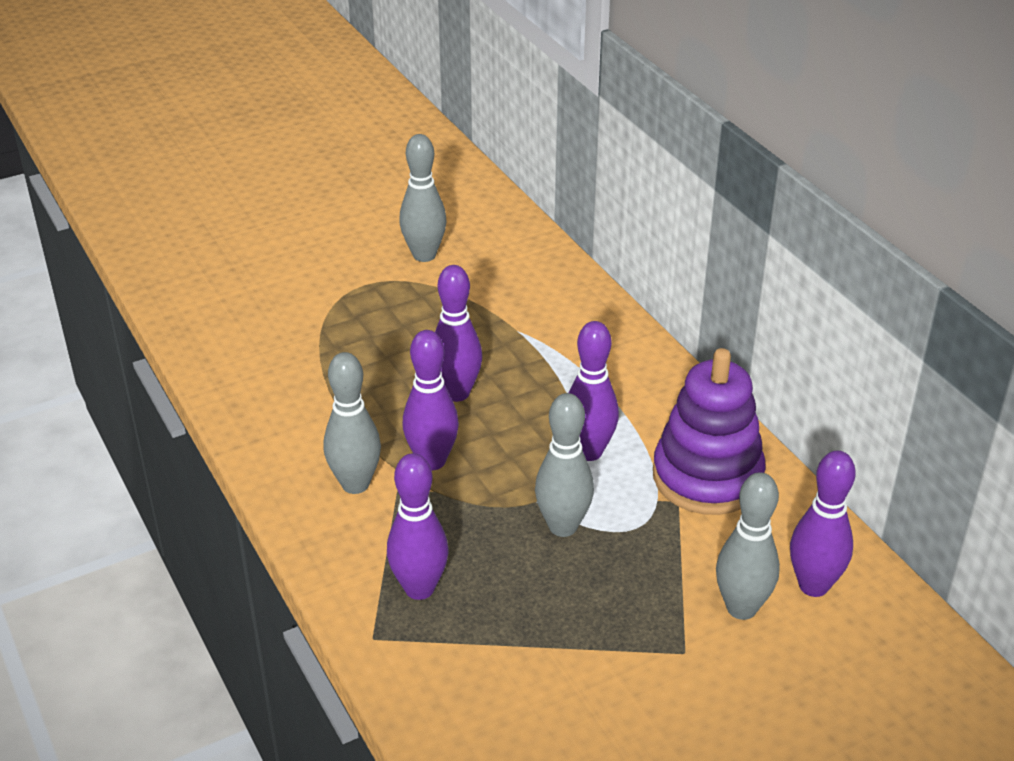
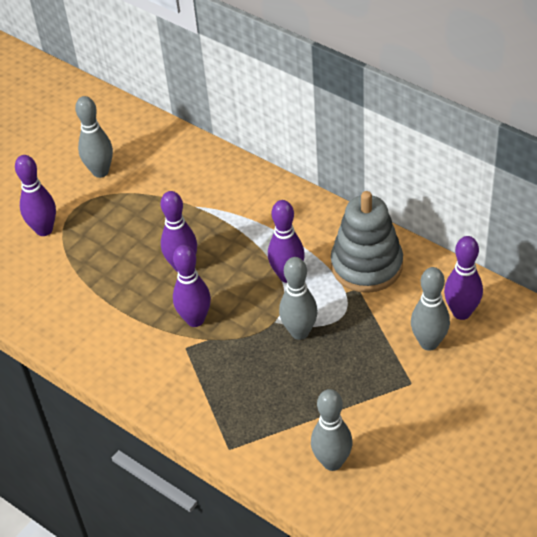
camera: 20 degrees left, 10 degrees up
grey bowling pin [324,352,381,494] -> grey bowling pin moved to [311,389,353,471]
purple bowling pin [387,453,448,600] -> purple bowling pin moved to [15,155,56,236]
purple stacking toy [653,348,766,515] -> grey stacking toy [331,191,403,293]

